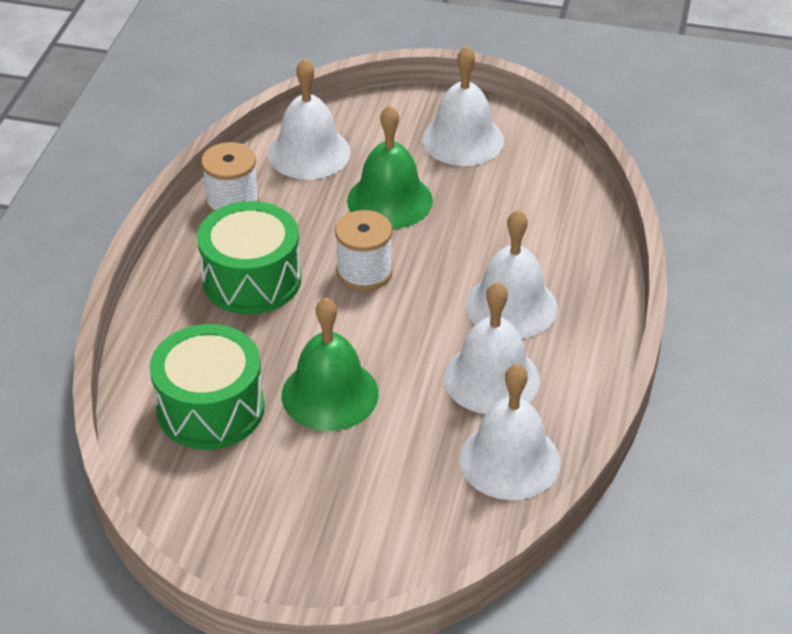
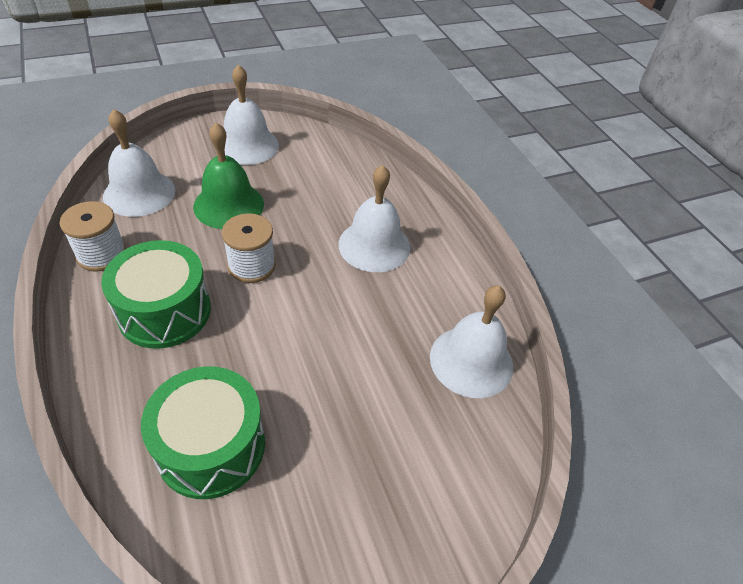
camera: 40 degrees left, 5 degrees up
green bell [282,298,379,431] -> none
white bell [444,282,540,414] -> none

